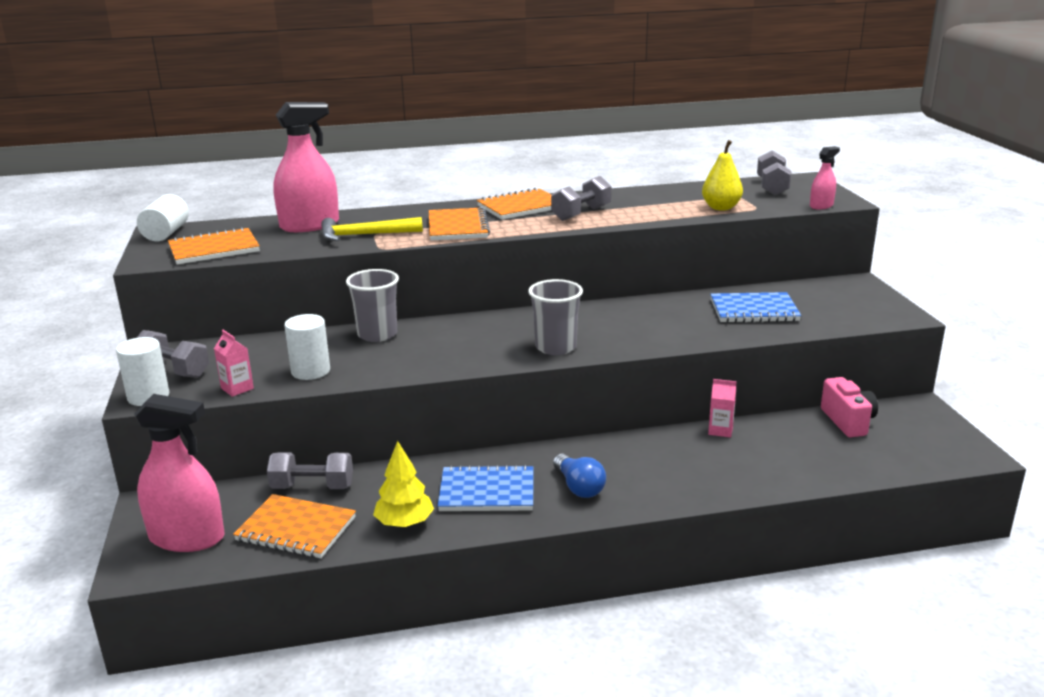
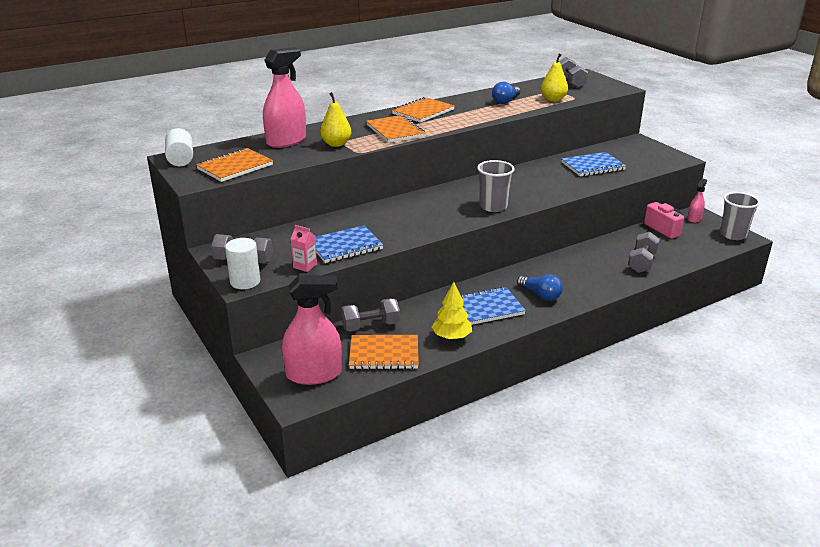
camera: 20 degrees left, 5 degrees up
white cylinder [284,314,330,380] -> blue notebook [315,225,383,263]
yellow hammer [321,217,423,241] -> yellow pear [320,92,351,147]
grey cup [346,269,399,342] -> grey cup moved to [720,192,760,240]
grey dumbbell [551,176,611,221] -> grey dumbbell moved to [628,232,660,273]
pink carton [708,379,737,437] -> none
pink spray bottle [810,146,840,210] -> pink spray bottle moved to [688,178,707,223]
none -> blue light bulb [492,82,520,104]

